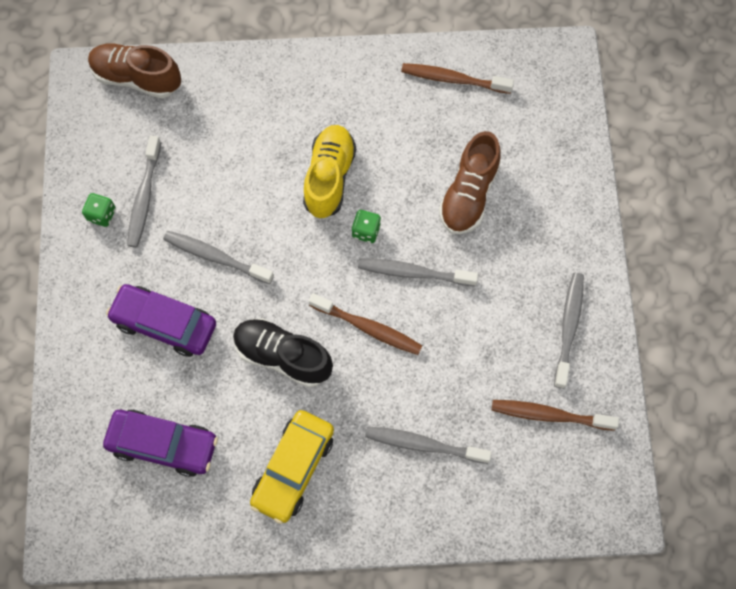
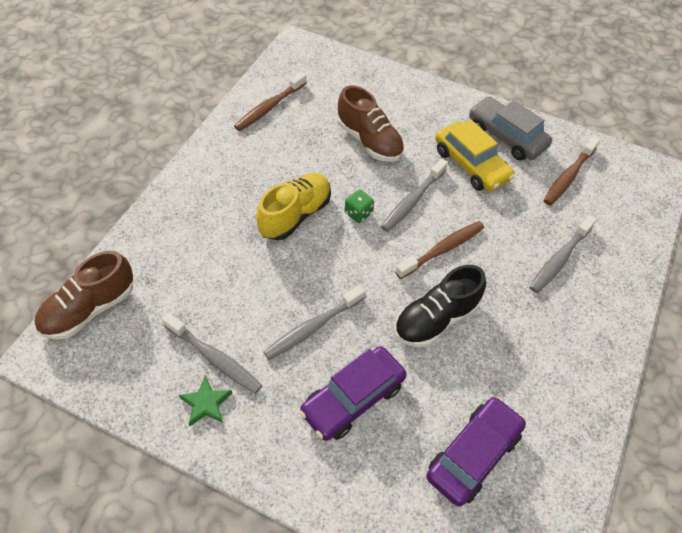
camera: 65 degrees left, 15 degrees down
green dice [82,193,116,227] -> green star [179,376,232,426]
yellow car [250,410,334,524] -> yellow car moved to [435,120,515,192]
yellow shoe [303,125,356,219] -> yellow shoe turned 90 degrees clockwise [256,173,331,240]
grey toothbrush [554,273,584,389] -> grey car [469,97,552,160]

